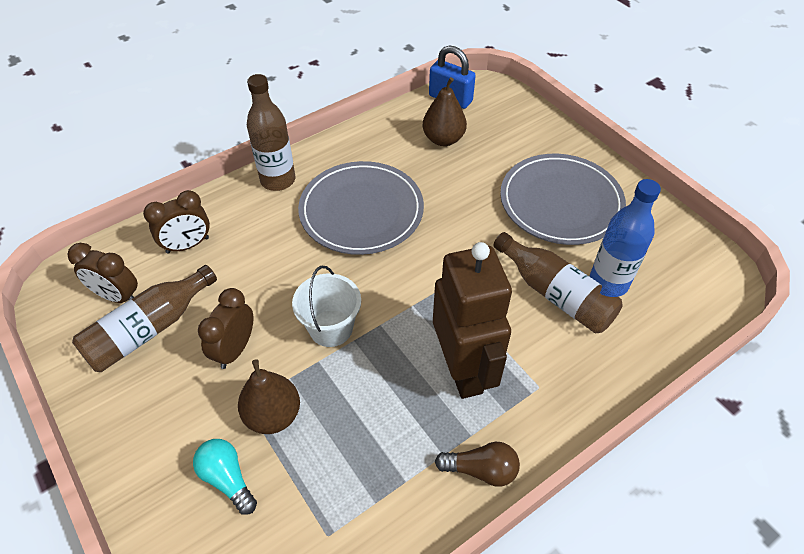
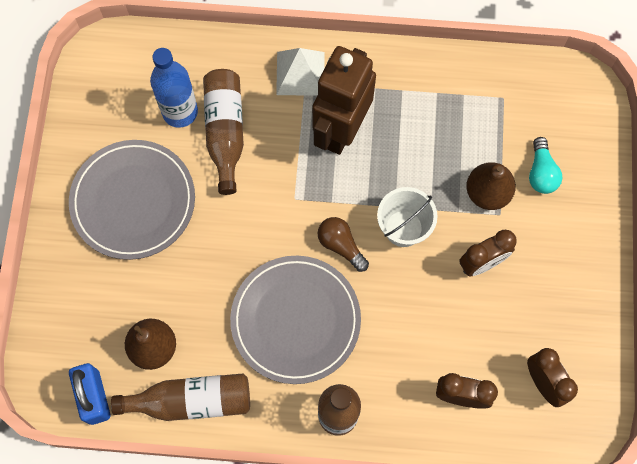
camera: 140 degrees left, 20 degrees up
brown bottle [72,265,217,372] -> brown bottle moved to [111,374,250,421]
brown light bulb [435,442,520,487] -> brown light bulb moved to [317,217,369,272]
none -> white pyramid [276,48,325,95]

